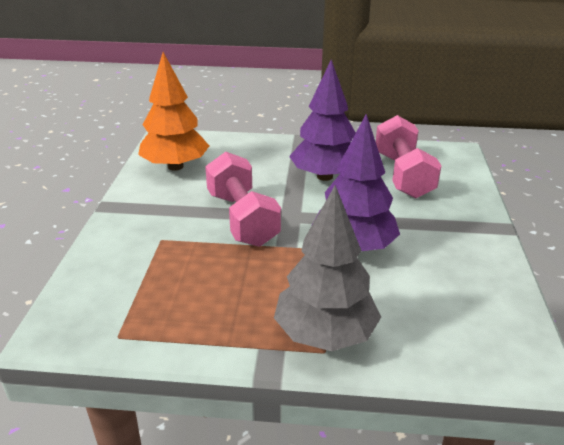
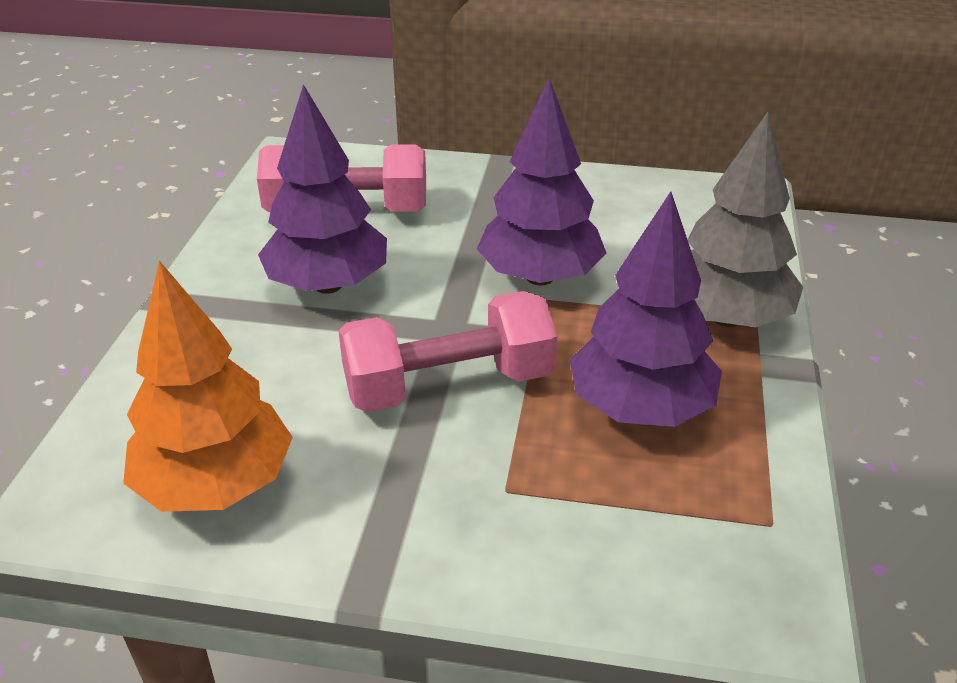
camera: 85 degrees left, 5 degrees up
none -> purple tree [570,192,722,427]

